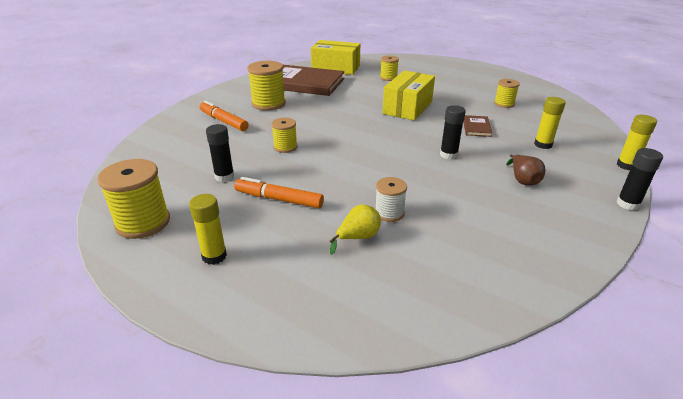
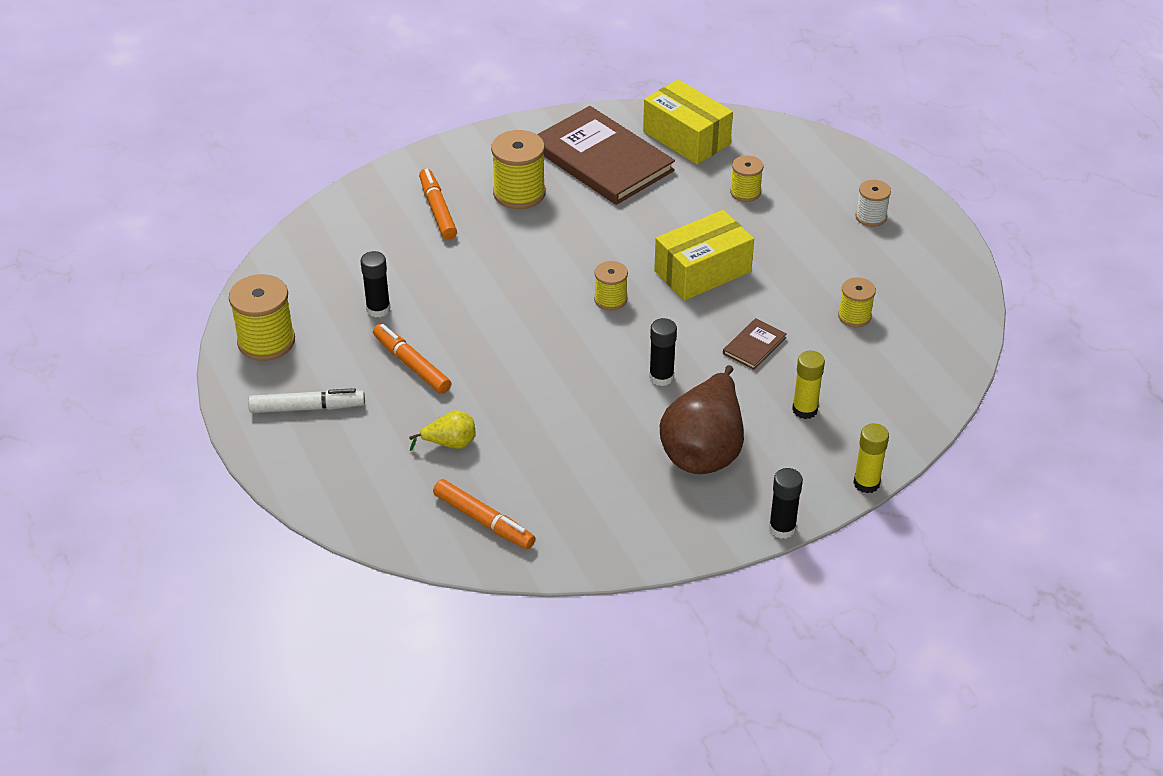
camera: 30 degrees right, 10 degrees up
yellow glue stick [189,194,227,265] -> white marker [248,388,365,413]
yellow spool [271,118,298,153] -> yellow spool moved to [594,261,628,310]
white spool [375,177,407,222] -> white spool moved to [855,180,891,227]
brown pear [506,155,545,186] -> brown pear [660,365,744,474], size x2.16
none -> orange marker [433,479,535,549]

